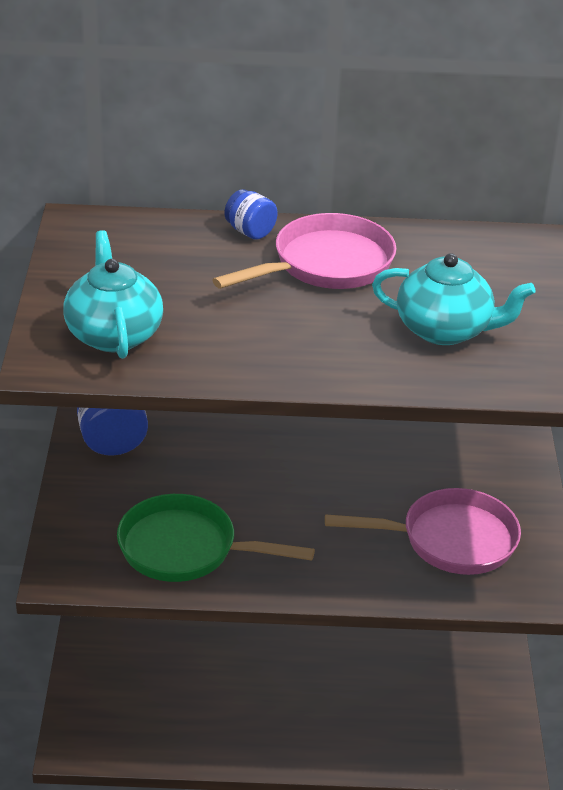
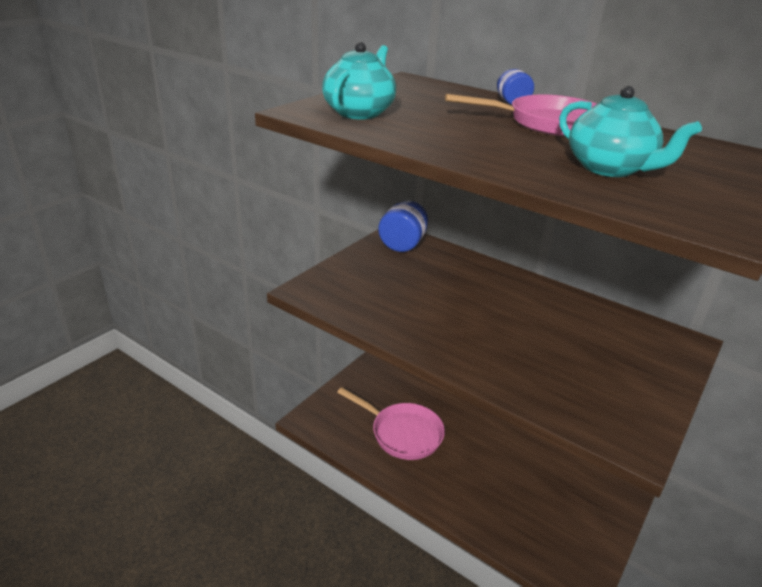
camera: 35 degrees right, 5 degrees down
green pan [117,494,315,582] -> none
pink pan [325,488,521,575] -> pink pan moved to [337,387,445,460]

